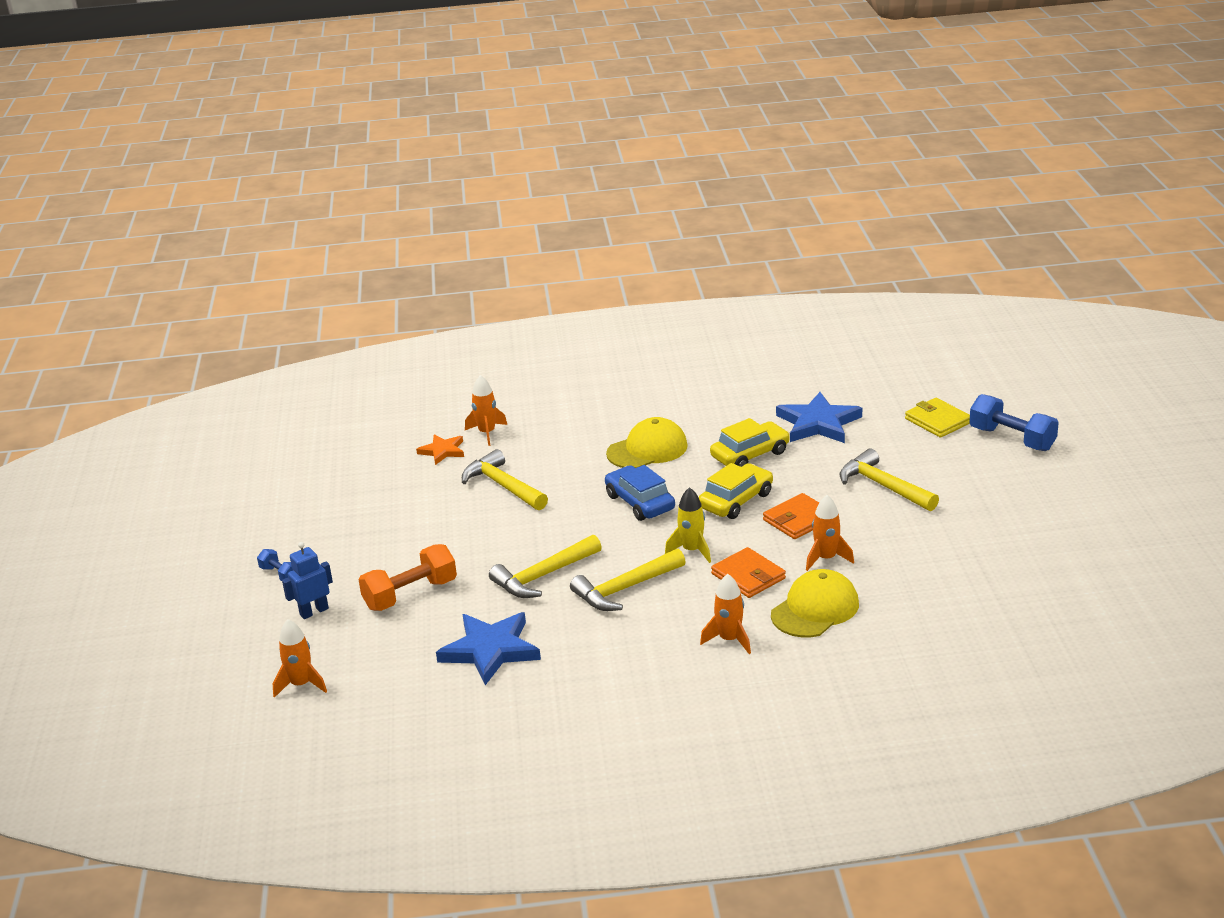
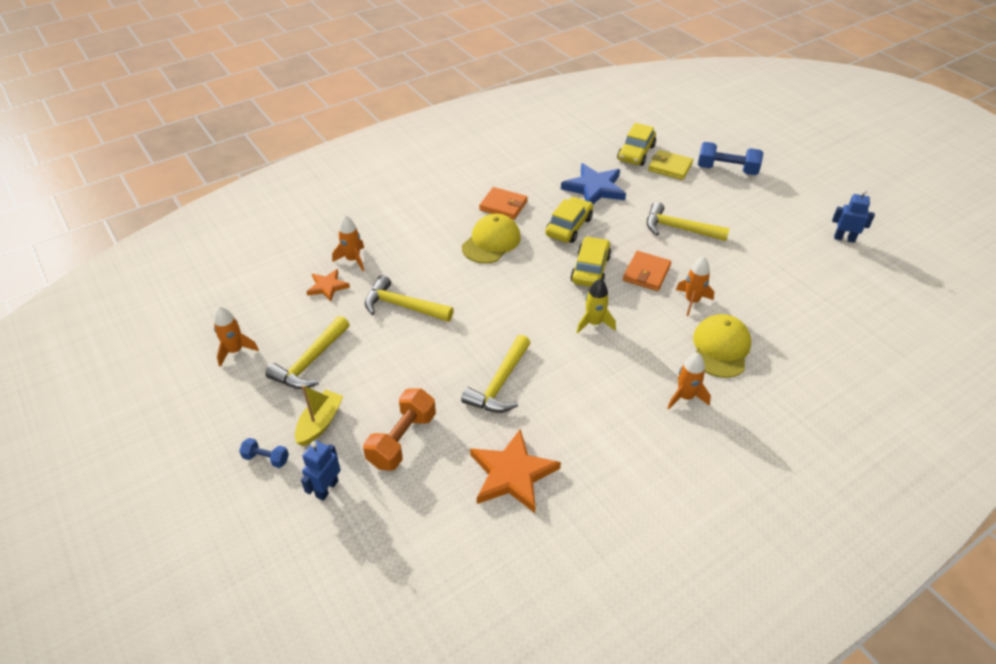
camera: 30 degrees left, 15 degrees up
orange rocket [273,619,327,698] -> orange rocket moved to [214,306,259,367]
blue star [436,612,541,685] -> orange star [470,429,561,513]
yellow hammer [570,549,686,611] -> yellow hammer moved to [265,316,350,389]
blue car [605,465,675,521] -> none
orange wallet [711,547,786,598] -> orange wallet moved to [479,187,528,220]
none -> yellow boat [295,385,343,446]
none -> yellow car [617,123,656,166]
none -> blue robot [832,190,875,243]

